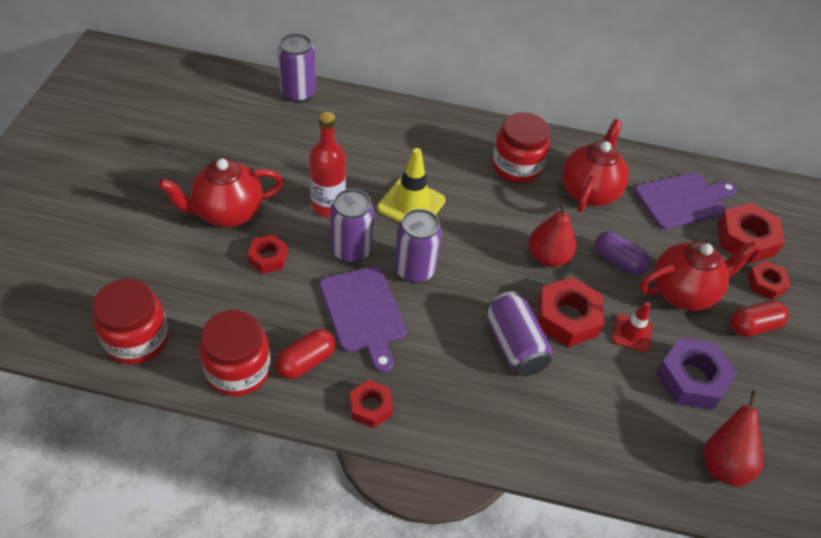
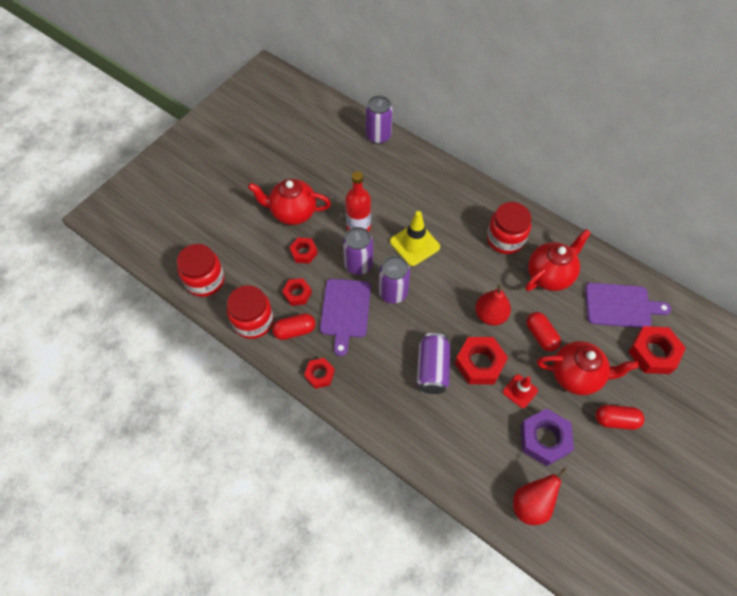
camera: 30 degrees right, 10 degrees up
purple capsule [595,231,650,275] -> red capsule [526,312,561,352]
red nut [747,261,791,300] -> red nut moved to [282,278,312,306]

